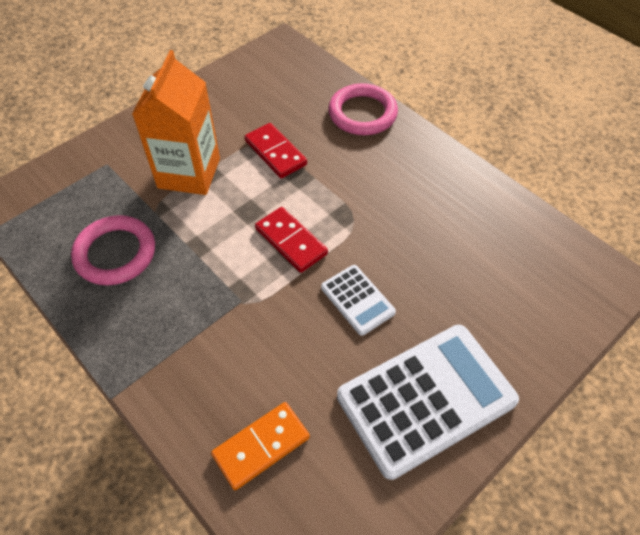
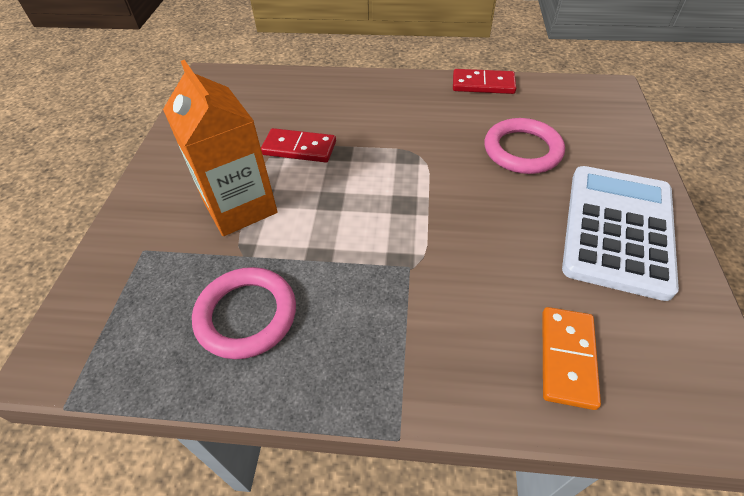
camera: 40 degrees left, 5 degrees down
red domino [255,207,328,273] -> red domino moved to [453,69,516,94]
white calculator [321,265,396,336] -> none
pink ring [328,83,398,135] -> pink ring moved to [484,118,565,174]

